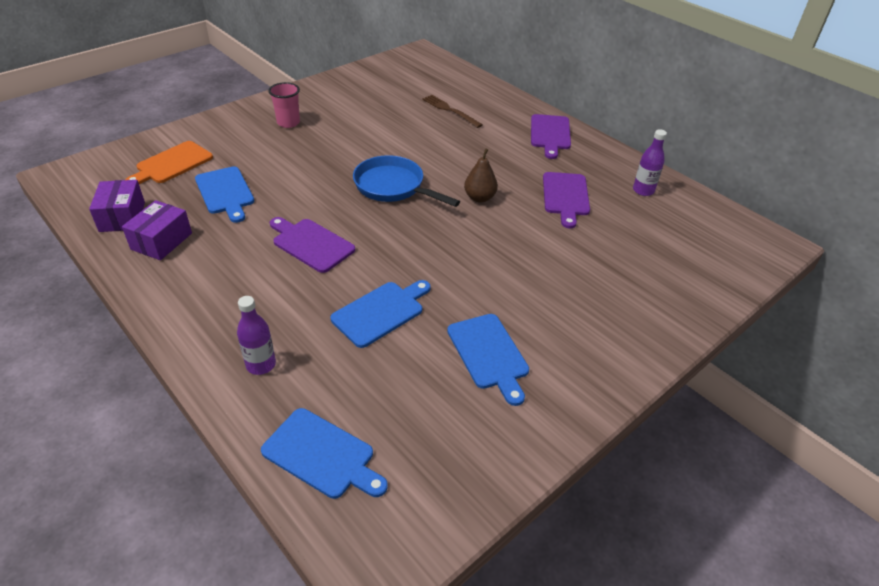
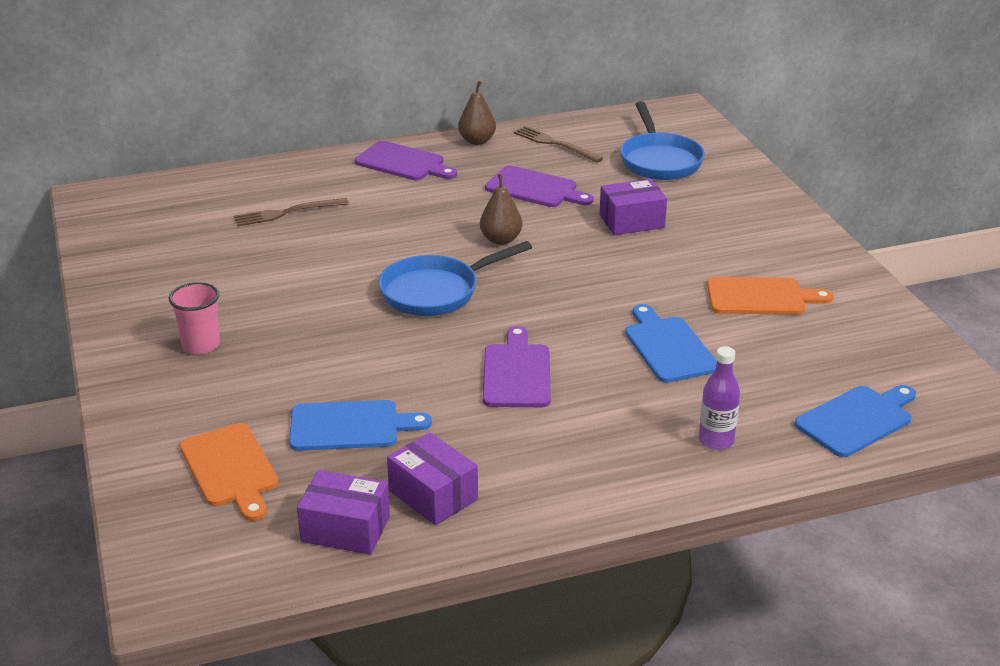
camera: 65 degrees left, 10 degrees down
purple cutting board [270,217,355,273] -> purple cutting board turned 120 degrees clockwise [483,326,551,407]
blue cutting board [447,314,529,406] -> orange cutting board [707,277,833,315]
purple bottle [633,129,667,196] -> brown fork [514,126,603,162]
none -> brown pear [458,81,496,145]
none -> purple box [600,179,667,235]
none -> blue pan [620,102,705,180]

